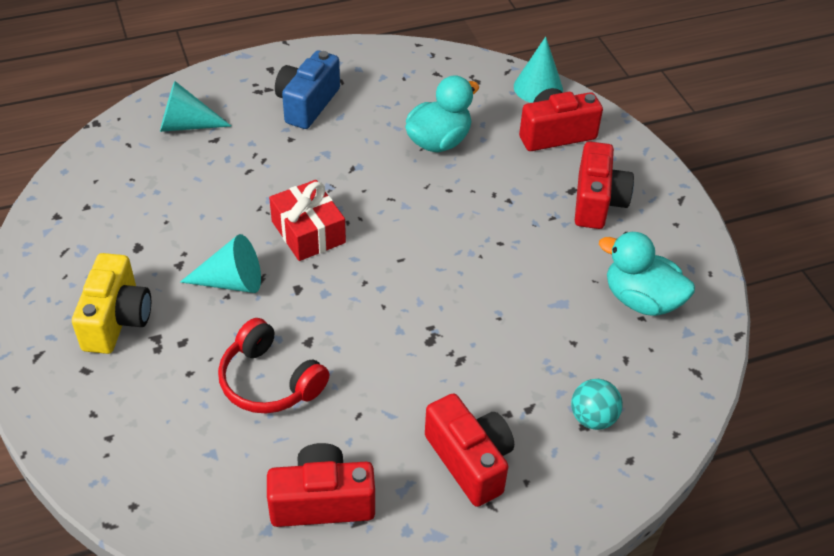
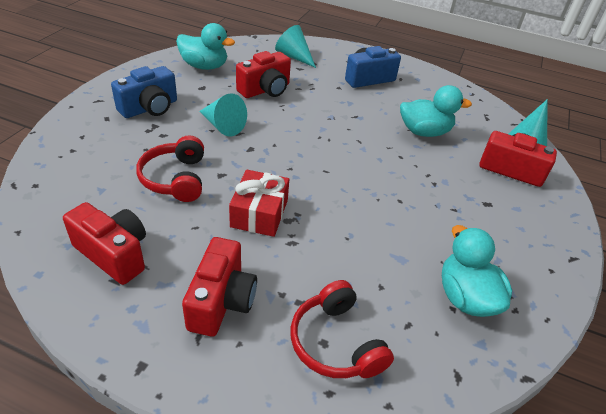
camera: 40 degrees right, 5 degrees down
yellow camera [72,253,151,354] -> blue camera [111,66,177,118]
red gift [269,180,346,261] -> red gift moved to [229,170,289,237]
turquoise ball [571,379,623,430] -> red headphones [291,280,394,378]
red camera [575,142,634,229] -> red camera moved to [236,51,291,98]
none -> turquoise duck [176,23,235,70]

